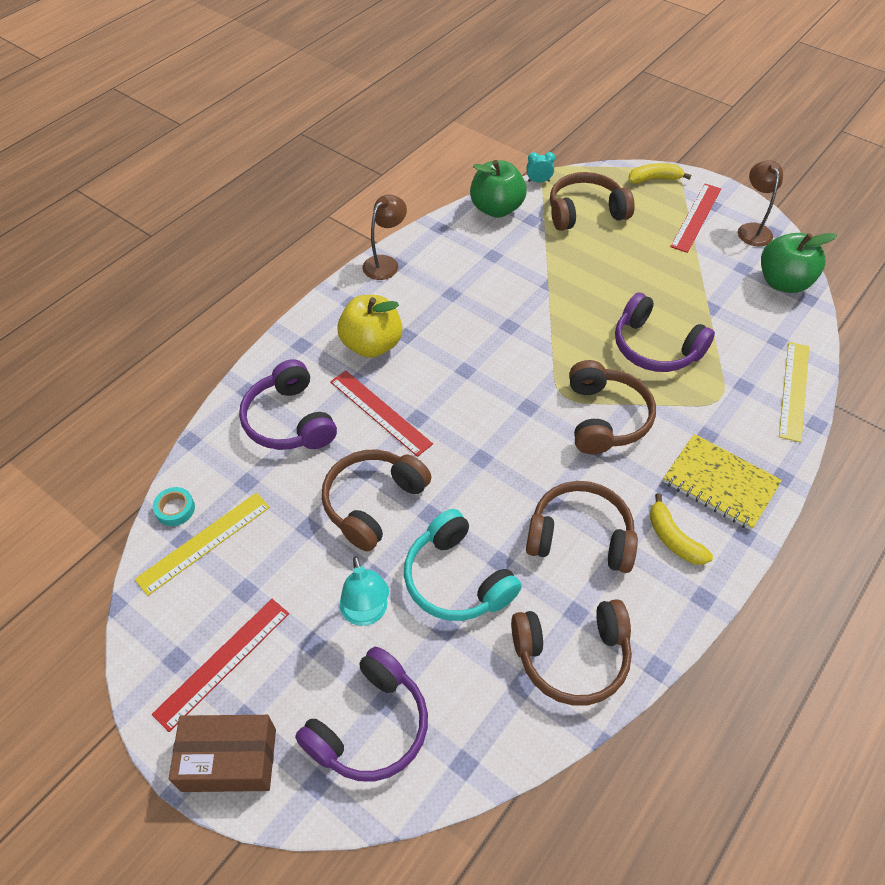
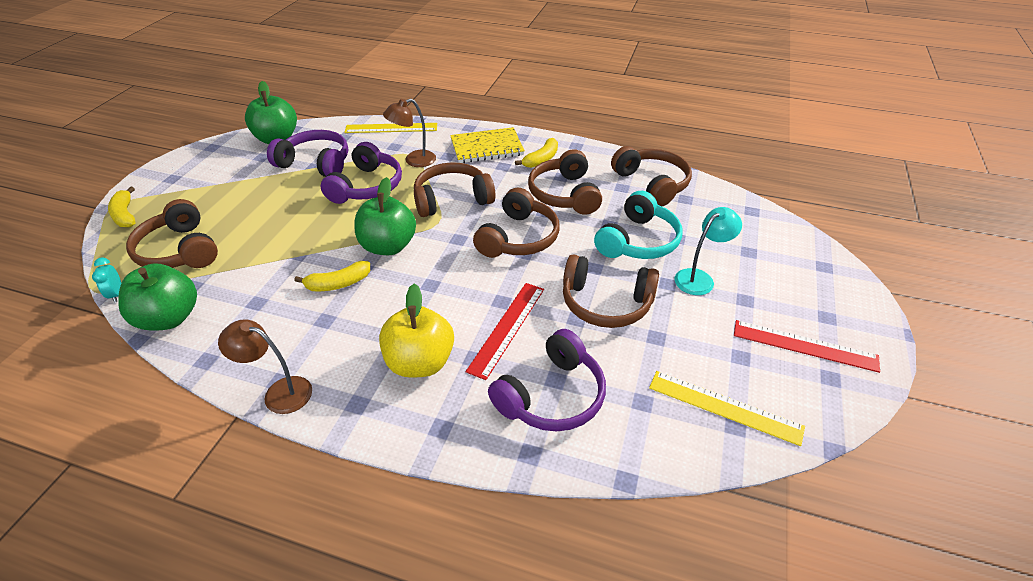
camera: 110 degrees left, 10 degrees down
turquoise tape [153,487,195,526] -> none
brown box [169,715,276,792] -> none
purple headphones [295,647,428,782] -> purple headphones moved to [267,130,348,177]
yellow notebook [663,434,782,530] -> yellow notebook turned 60 degrees clockwise [450,127,525,163]
red ruler [670,184,721,253] -> none
brown lamp [738,160,783,246] -> brown lamp moved to [383,99,436,167]
none -> yellow banana [294,261,370,291]
none -> green apple [354,177,416,255]
none -> brown headphones [473,188,560,258]

